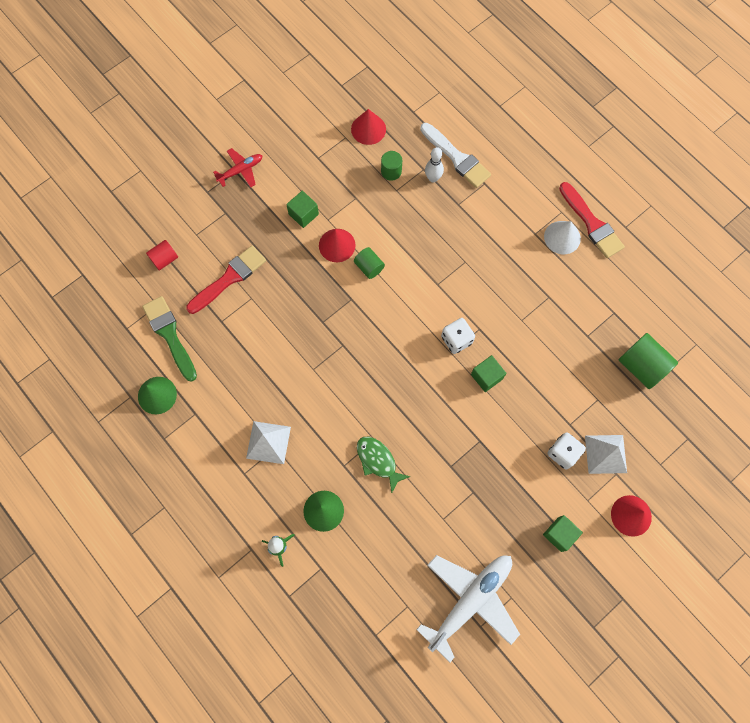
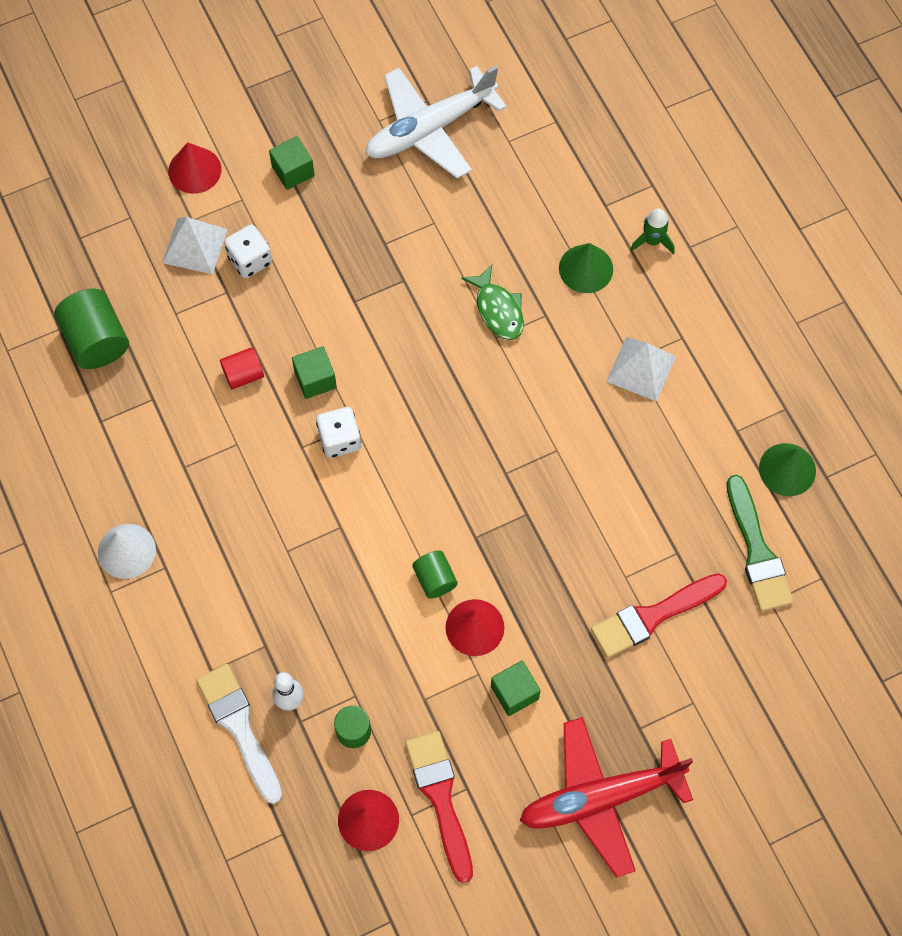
camera: 165 degrees left, 5 degrees down
red cylinder [146,240,178,270] -> red cylinder moved to [220,347,264,389]
red plane [213,148,263,188] -> red plane [520,717,693,878], size x1.95
red brush [559,182,625,258] -> red brush moved to [405,731,473,883]

